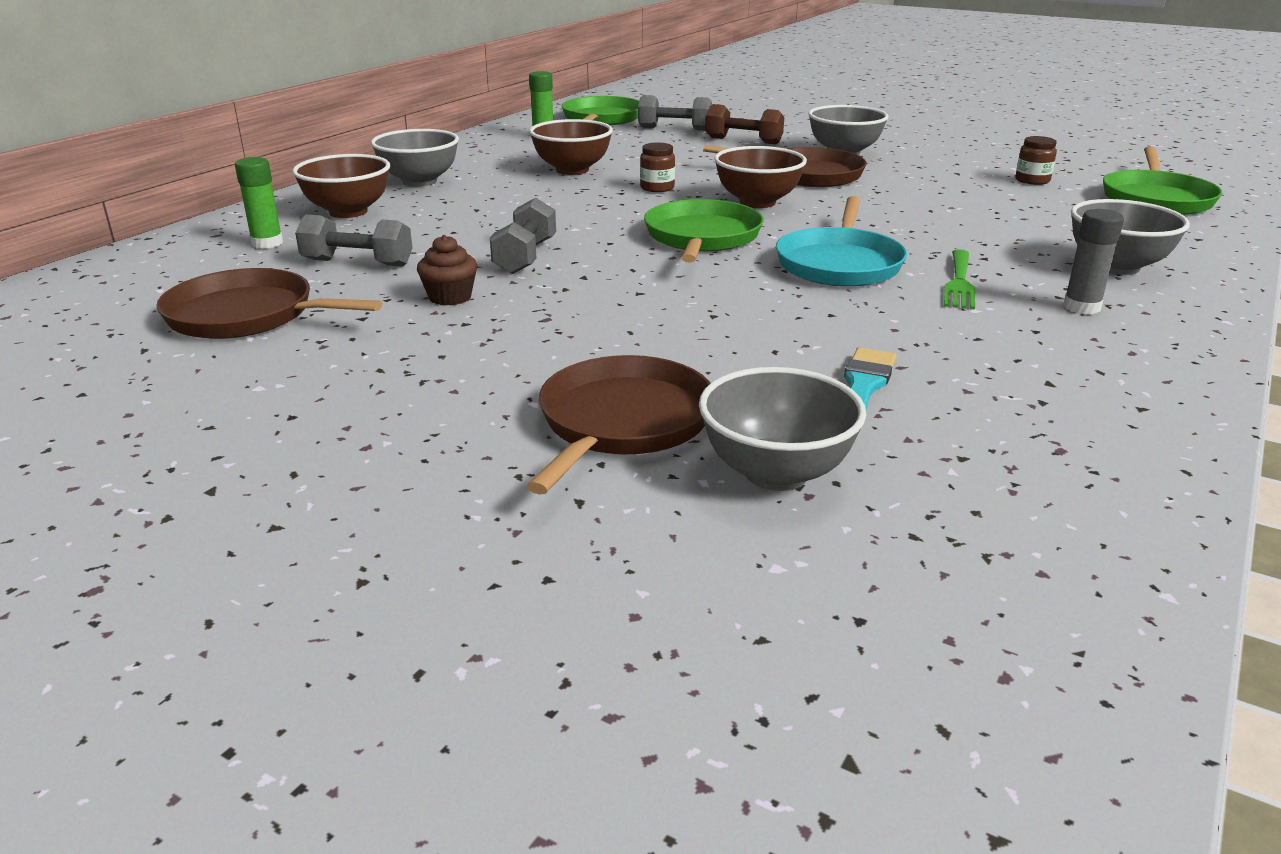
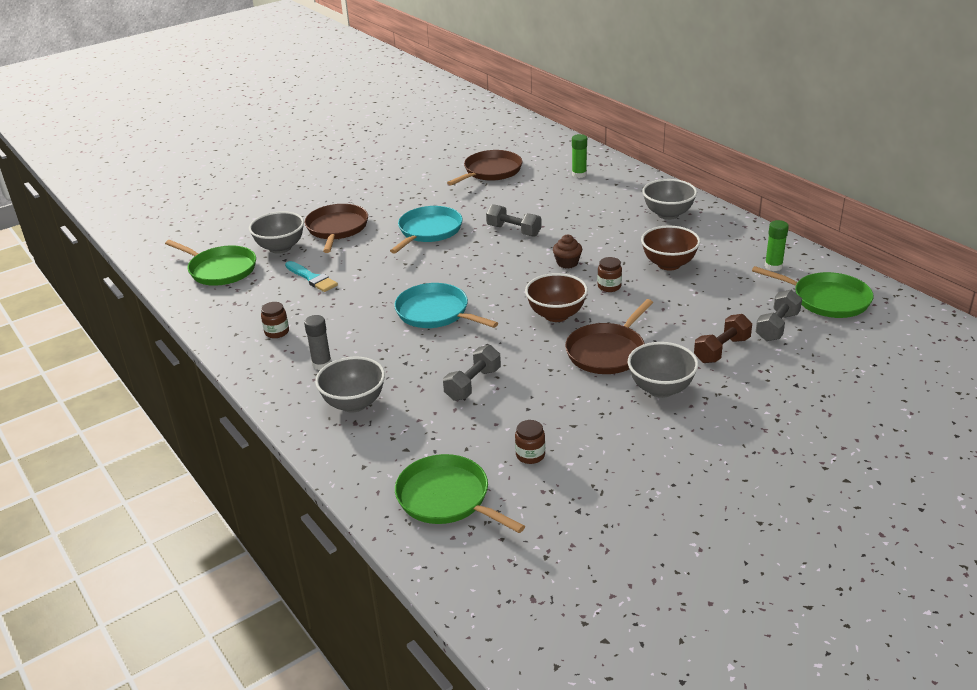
camera: 115 degrees right, 5 degrees up
brown bowl [292,154,390,218] -> none
grey dumbbell [295,214,413,267] -> grey dumbbell moved to [443,345,501,401]
brown cupcake [417,235,477,306] -> brown cupcake moved to [553,235,582,268]
brown pan [527,355,710,495] -> brown pan turned 135 degrees counterclockwise [304,204,368,253]
green pan [644,199,764,263] -> green pan moved to [165,240,256,286]
green fork [944,249,975,310] -> none
none -> brown jar [261,302,289,338]
none -> turquoise pan [390,206,462,254]

